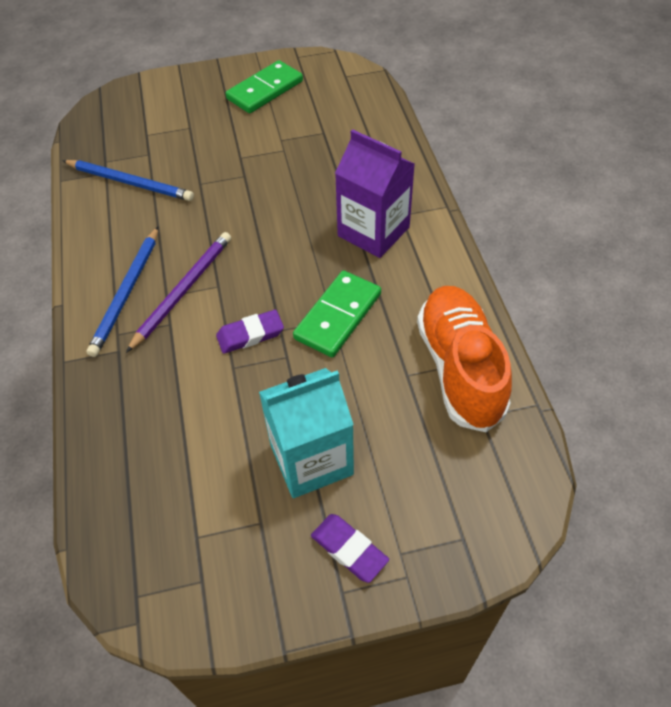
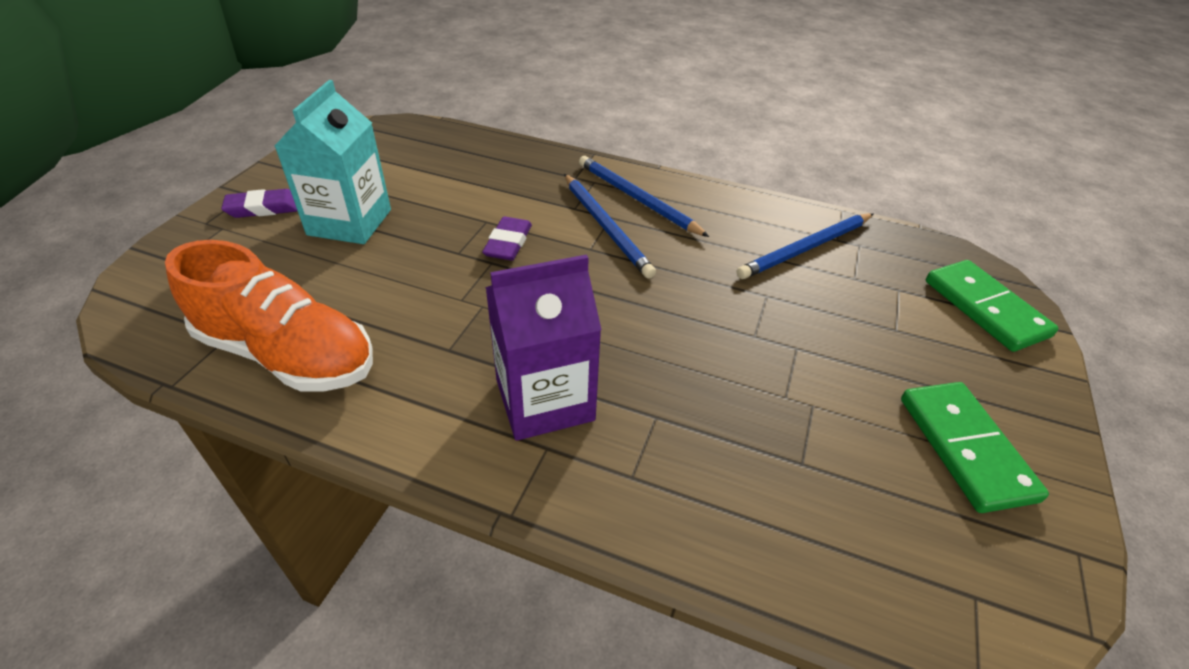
camera: 120 degrees right, 10 degrees down
purple pencil [126,232,231,353] -> blue pencil [564,174,656,279]
green domino [293,270,381,357] -> green domino moved to [926,260,1059,352]

